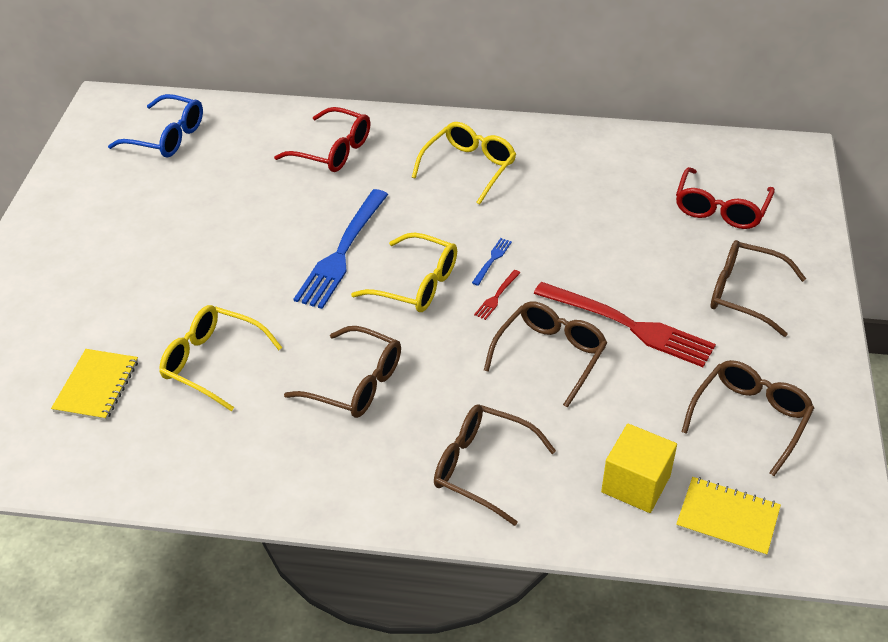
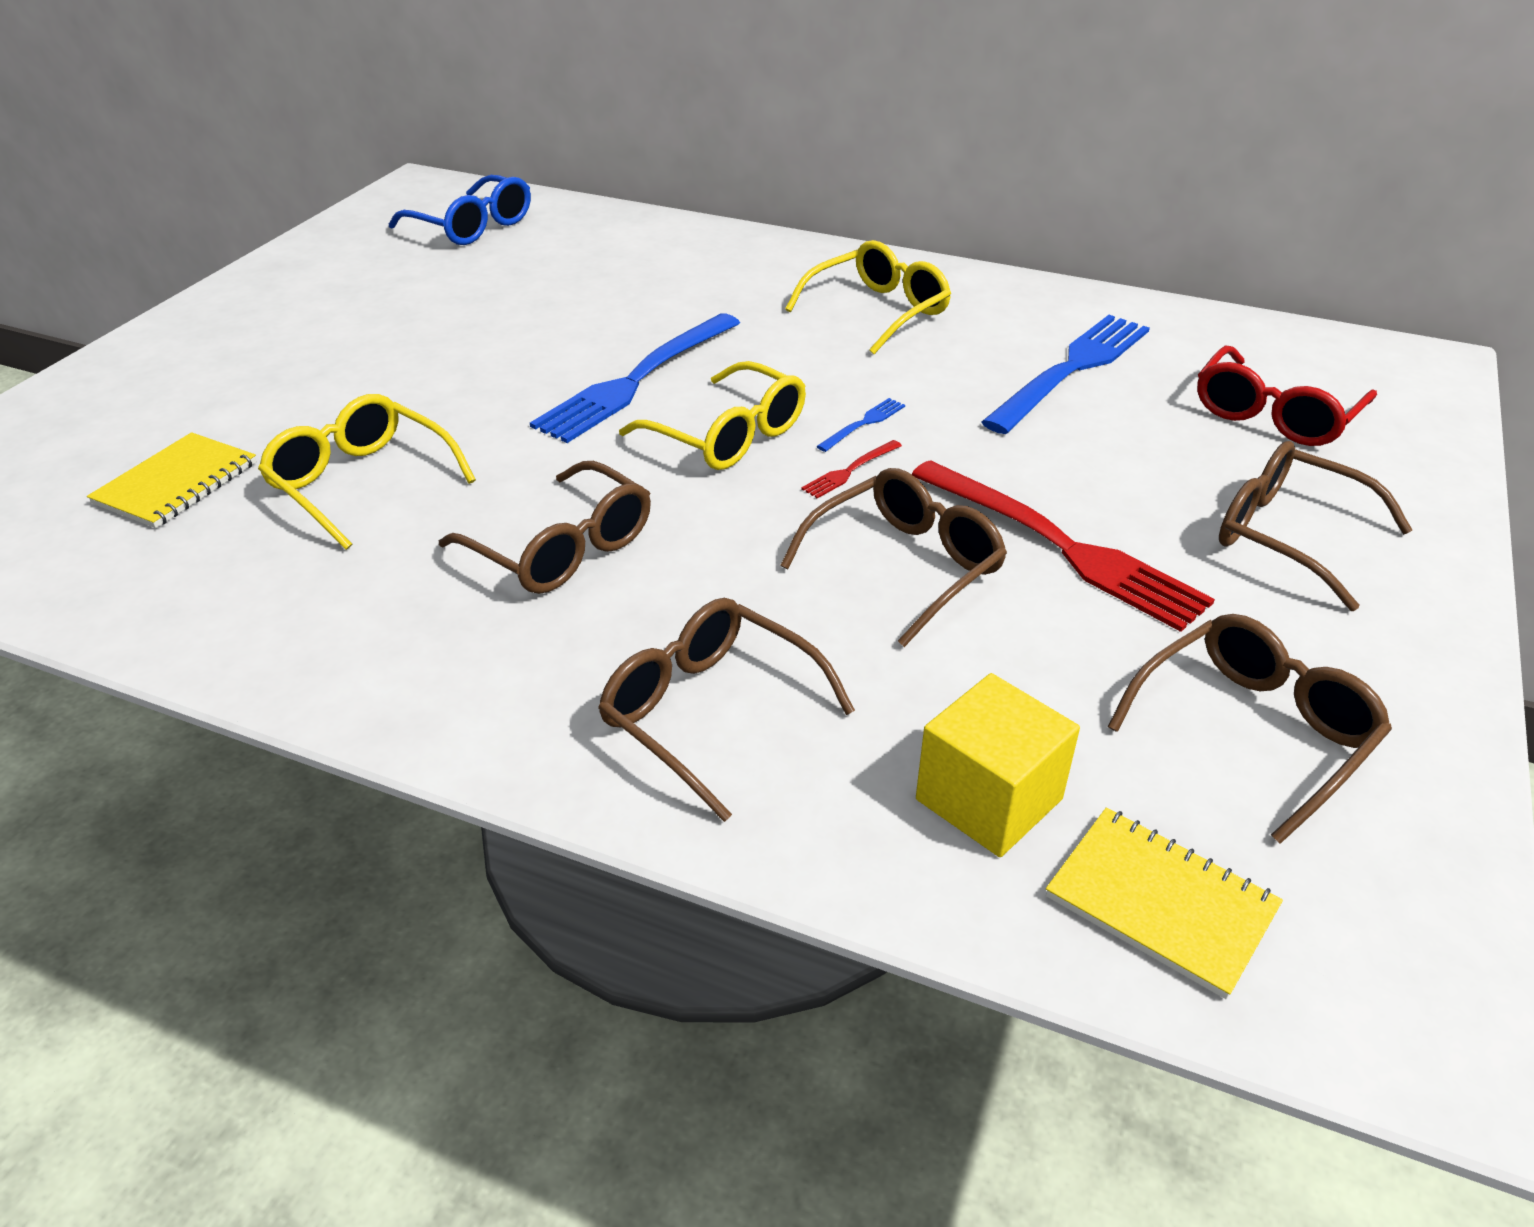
camera: 15 degrees right, 5 degrees down
red glasses [274,107,370,172] -> none
none -> blue fork [981,315,1150,434]

